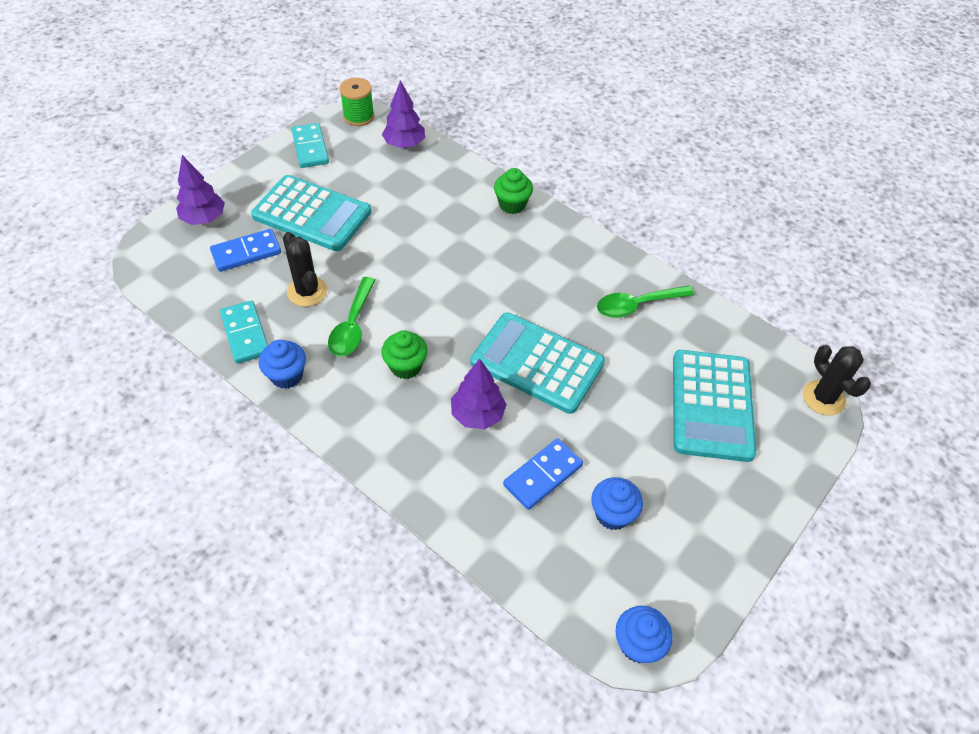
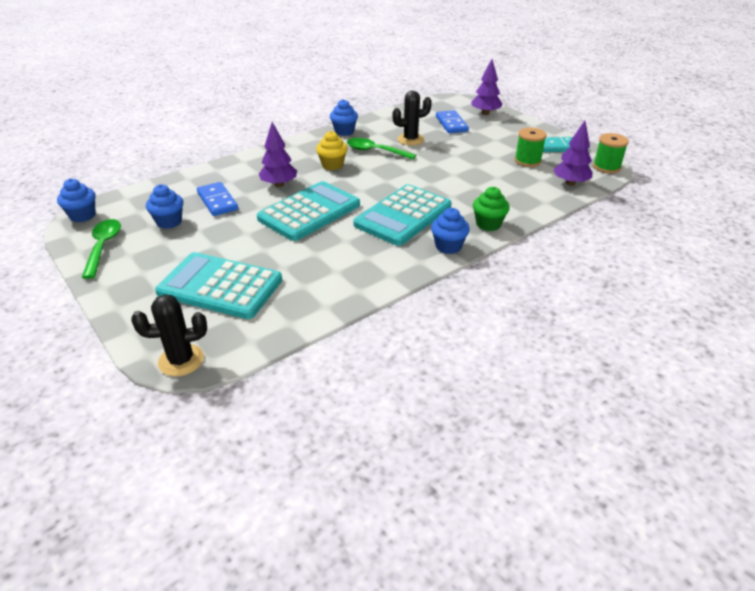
camera: 105 degrees right, 15 degrees down
turquoise domino [220,301,268,364] -> none
turquoise calculator [251,175,371,251] -> turquoise calculator moved to [353,184,452,246]
green cupcake [381,330,428,379] -> yellow cupcake [316,131,347,170]
green spoon [597,285,694,318] -> green spoon moved to [81,219,121,279]
none -> blue cupcake [431,208,470,254]
none -> green spool [515,128,547,167]

